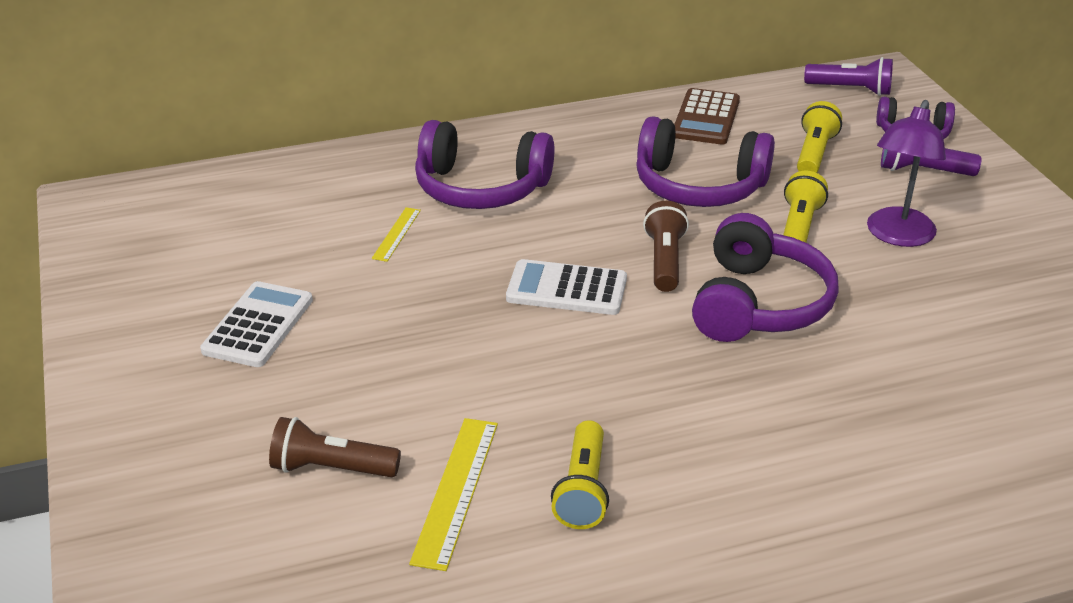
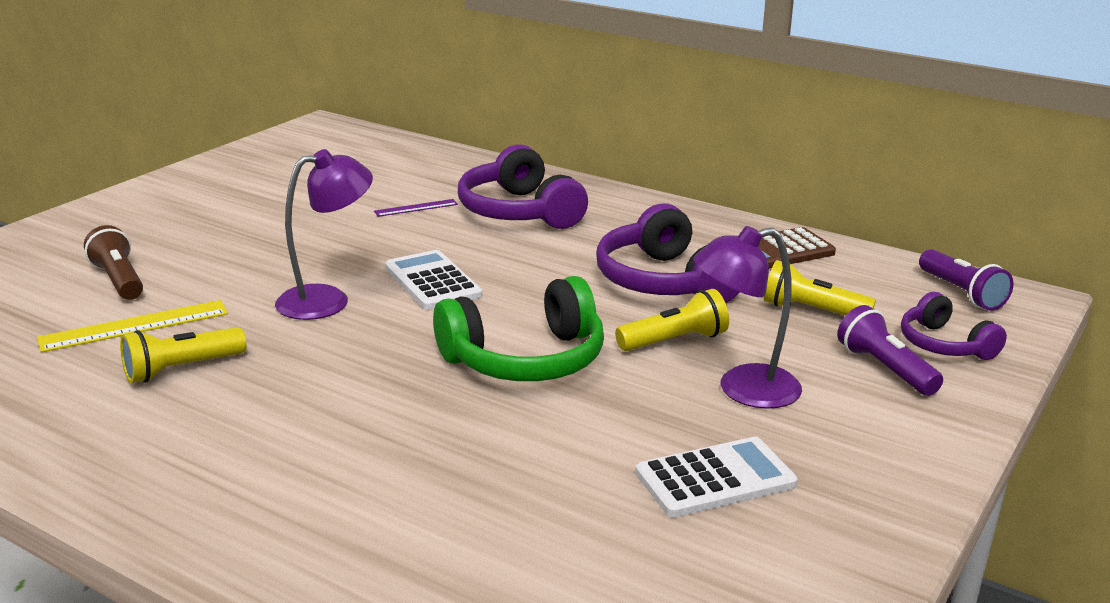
camera: 50 degrees right, 10 degrees down
white calculator [200,281,313,367] -> white calculator moved to [635,437,798,517]
yellow ruler [372,207,421,262] -> purple ruler [374,199,458,217]
brown flashlight [643,201,689,292] -> none
purple headphones [692,213,839,342] -> green headphones [433,276,604,381]
yellow flashlight [797,101,842,173] -> yellow flashlight turned 135 degrees counterclockwise [764,260,876,316]
none -> purple lamp [275,149,373,320]

